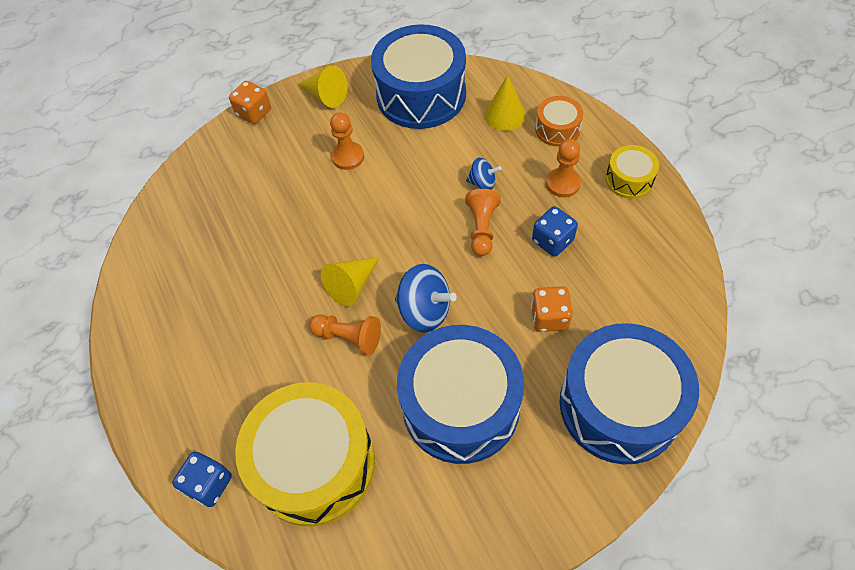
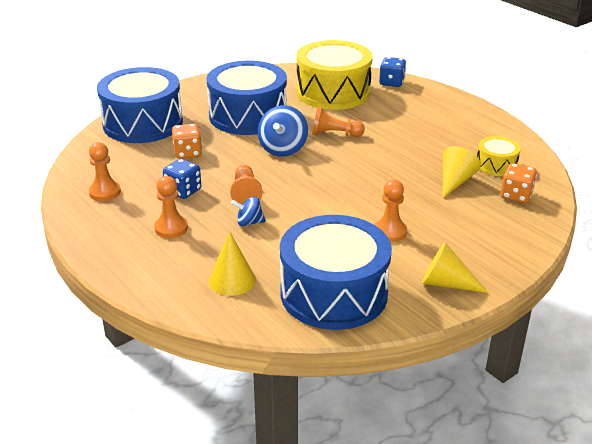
camera: 165 degrees right, 25 degrees down
orange dice [229,81,271,124] -> orange dice moved to [501,163,537,203]
yellow cone [321,257,380,307] -> yellow cone moved to [442,146,481,199]
blue spinning top [395,264,456,332] -> blue spinning top turned 90 degrees counterclockwise [258,105,308,157]
orange drum [535,96,583,147] -> none
yellow drum [606,145,659,199] -> yellow drum moved to [477,136,521,176]
none -> orange pawn [89,142,121,201]

